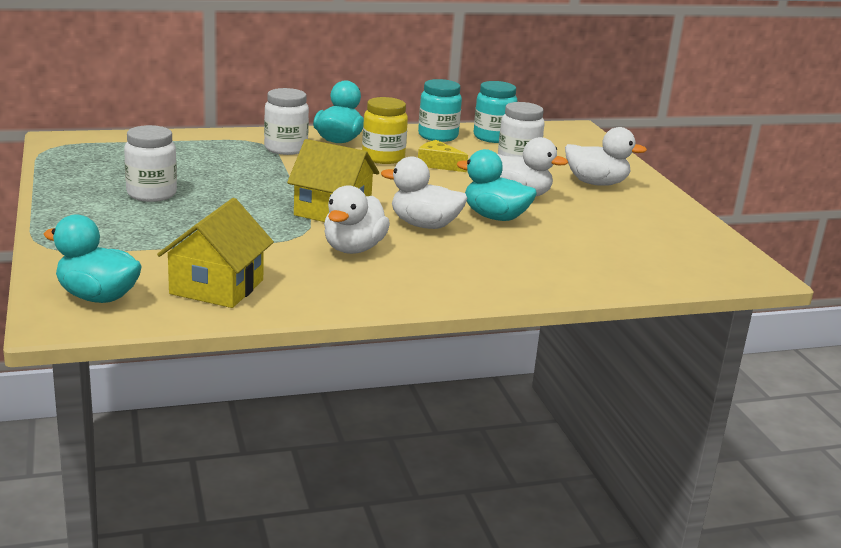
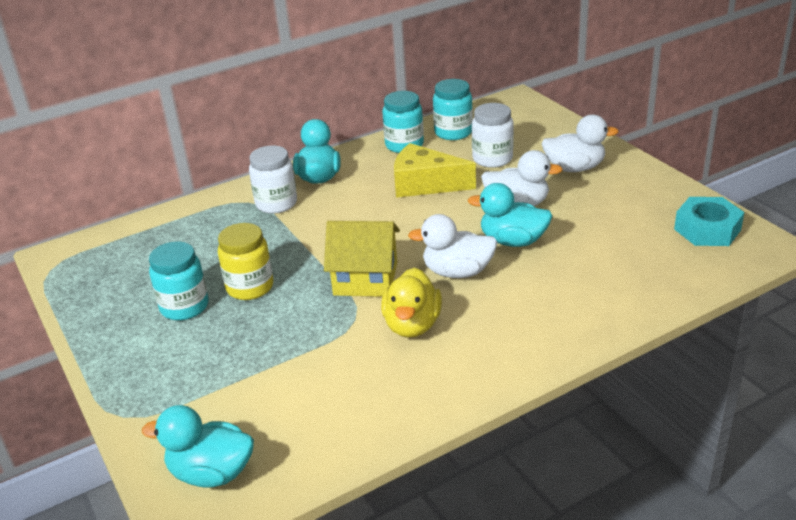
camera: 10 degrees left, 10 degrees up
white jar [124,125,177,202] -> turquoise jar [149,242,208,320]
yellow house [157,198,274,308] -> none
white duck [324,185,390,254] -> yellow duck [381,267,442,338]
yellow jar [362,97,408,164] -> yellow jar moved to [218,223,273,300]
yellow cheese [418,140,468,172] -> yellow cheese [394,143,476,198], size x1.67
none -> turquoise nut [674,197,745,246]

